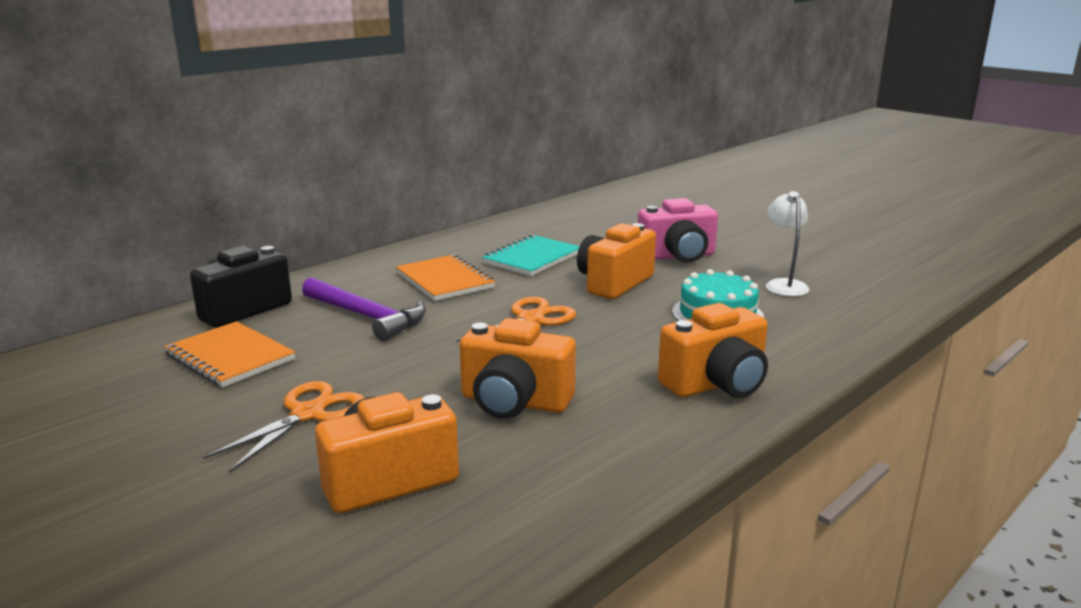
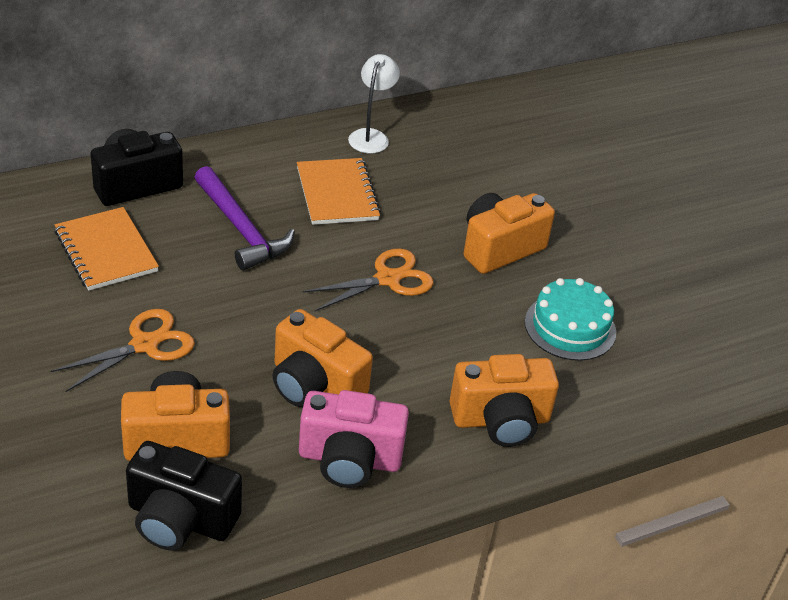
camera: 15 degrees right, 20 degrees up
turquoise notebook [482,235,580,276] -> none
pink camera [638,198,718,263] -> pink camera moved to [299,390,409,488]
white lamp [766,191,810,296] -> white lamp moved to [348,54,400,153]
none -> black camera [126,441,242,551]

